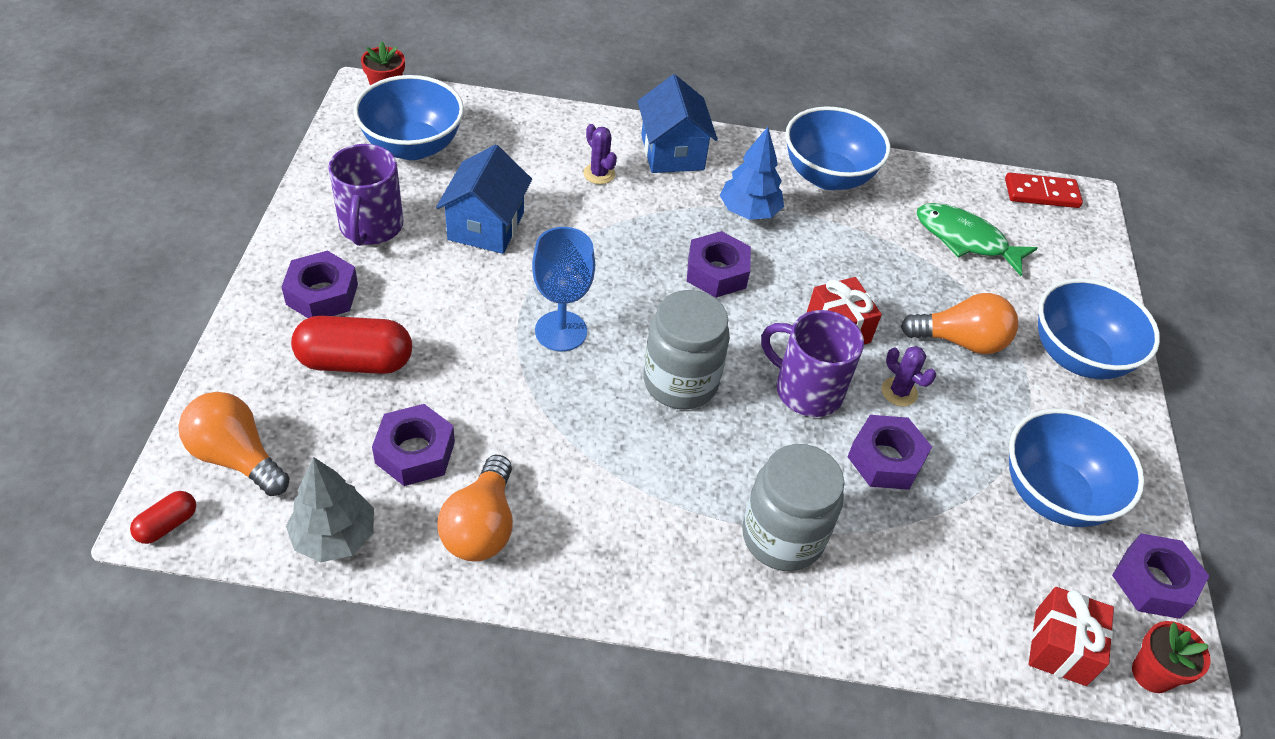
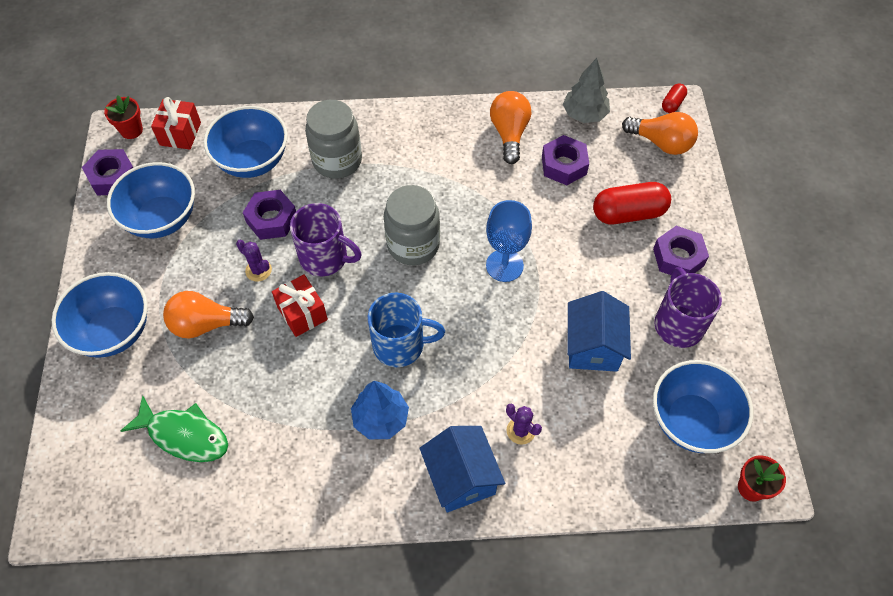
camera: 175 degrees right, 10 degrees up
purple nut [687,231,751,298] -> blue mug [368,293,445,367]
blue bowl [785,106,891,190] -> blue bowl moved to [204,106,288,178]
red domino [1005,173,1083,208] -> none

